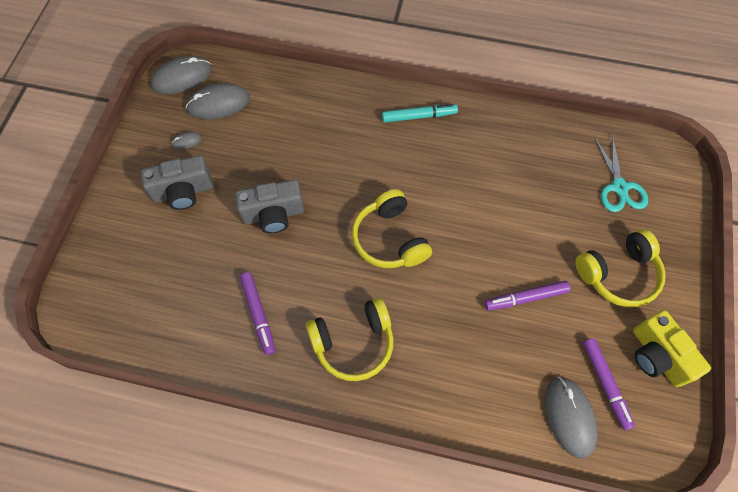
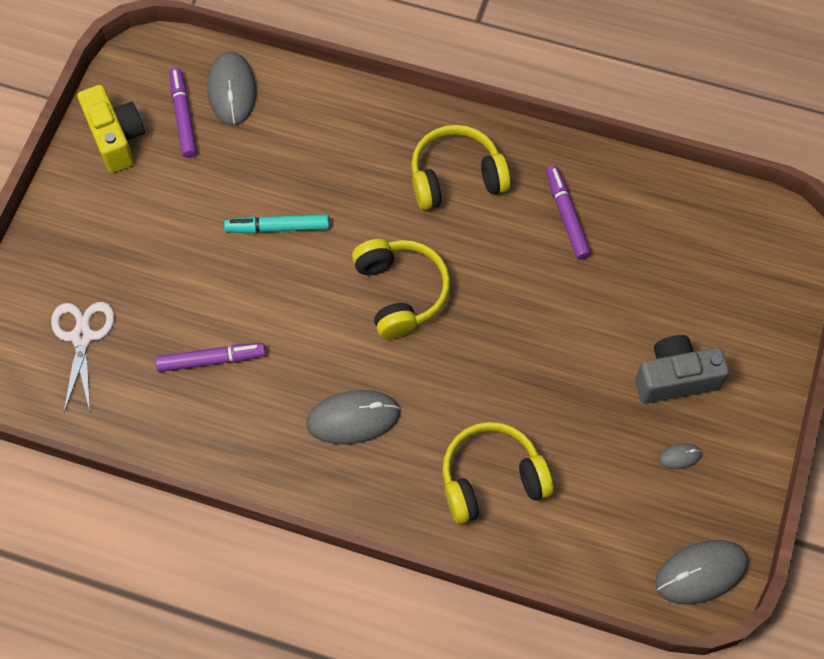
camera: 175 degrees left, 0 degrees up
grey mouse [186,83,250,119] -> grey mouse moved to [306,390,401,445]
grey camera [235,180,304,233] -> none
turquoise marker [382,104,458,123] -> turquoise marker moved to [224,214,329,233]
purple marker [484,281,570,311] -> purple marker moved to [155,343,266,372]
yellow headphones [575,229,666,307] -> yellow headphones moved to [442,422,554,524]
turquoise scissors [595,135,648,212] -> white scissors [51,302,114,412]

